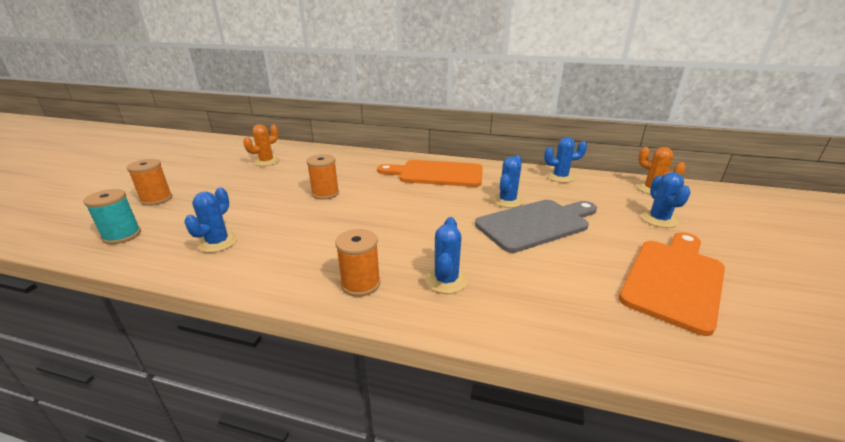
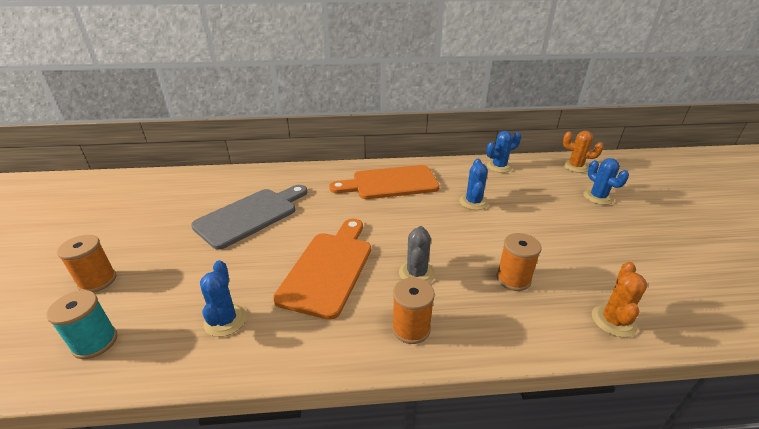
camera: 20 degrees left, 5 degrees up
orange cactus [243,124,280,166] -> orange cactus moved to [592,262,648,337]
orange spool [306,154,339,200] -> orange spool moved to [496,233,541,291]
blue cactus [425,217,468,294] -> none
grey cutting board [475,200,597,253] -> grey cutting board moved to [191,185,307,250]
orange cutting board [619,232,725,336] -> orange cutting board moved to [273,219,371,320]
none -> grey cactus [399,226,435,283]

